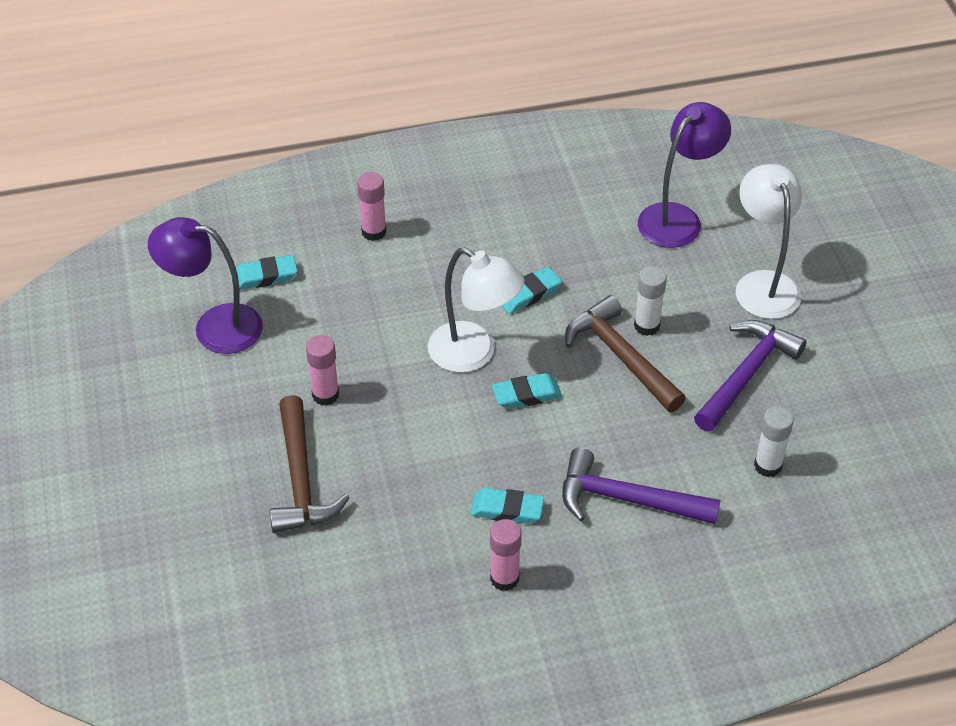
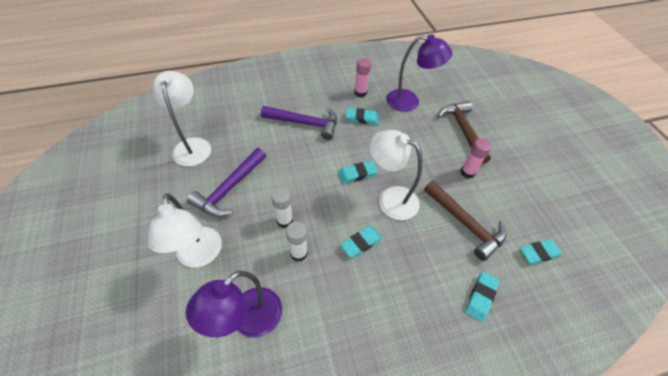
camera: 175 degrees right, 5 degrees up
purple lamp [148,217,263,354] -> purple lamp moved to [386,34,453,112]
pink glue stick [357,172,386,241] -> turquoise eraser [465,272,499,322]
brown hammer [565,295,686,412] -> brown hammer moved to [424,181,506,261]
white glue stick [754,406,794,477] -> white glue stick moved to [286,221,308,262]
none -> white lamp [153,71,211,166]

